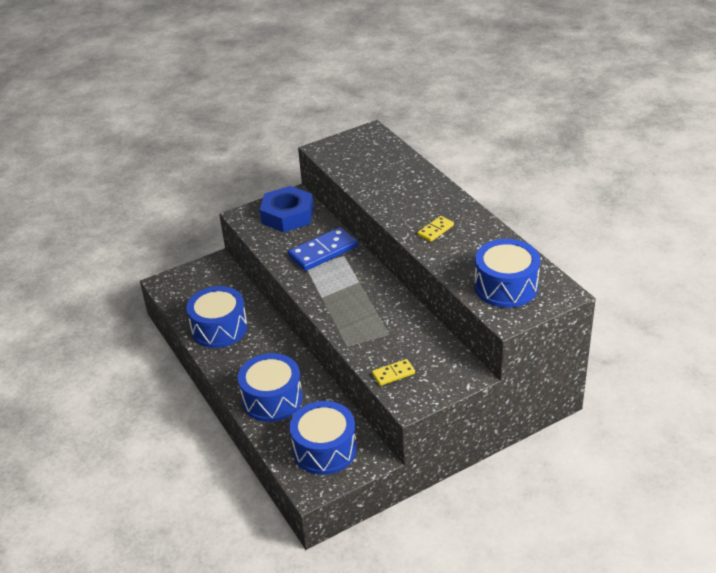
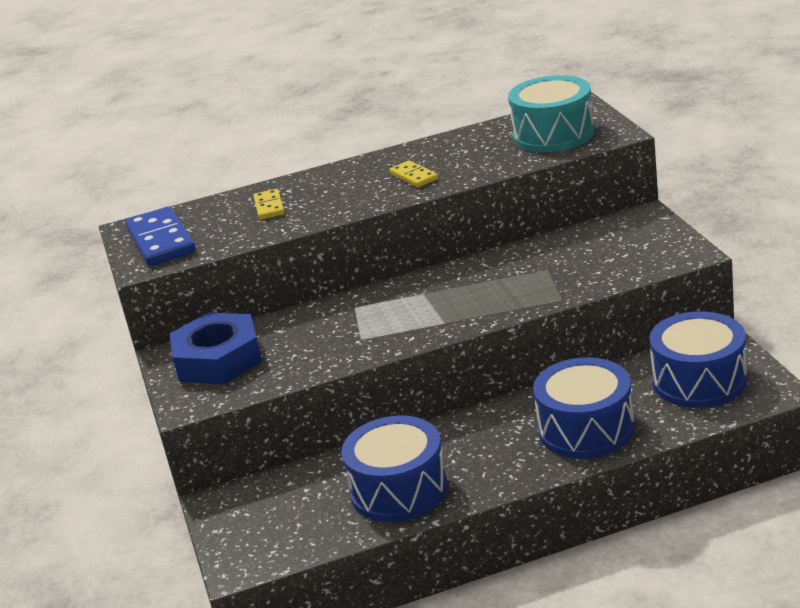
camera: 75 degrees left, 10 degrees down
blue domino [288,227,358,271] -> blue domino moved to [125,206,196,266]
yellow domino [372,359,415,386] -> yellow domino moved to [254,189,285,220]
blue drum [474,239,540,308] -> turquoise drum [508,75,594,152]

